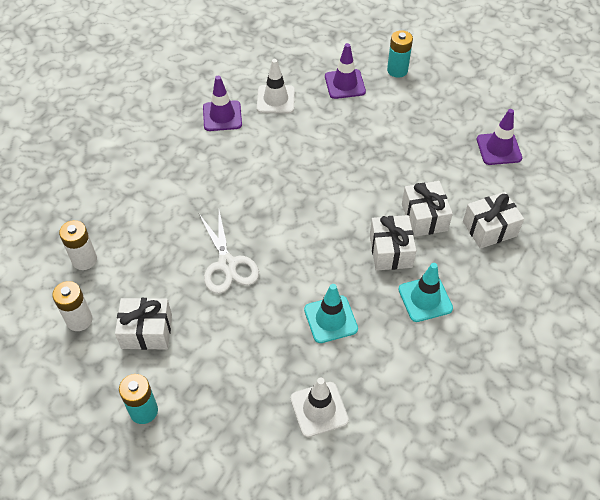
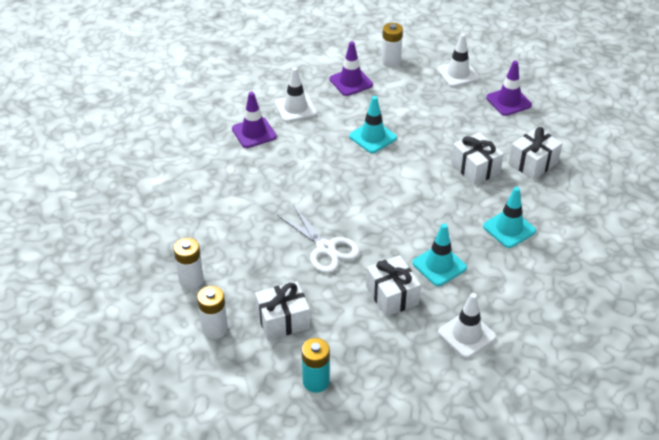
camera: 20 degrees left, 10 degrees down
white gift [370,215,416,271] -> white gift moved to [366,255,421,317]
turquoise battery [387,30,413,78] -> white battery [381,23,403,67]
none -> turquoise traffic cone [349,96,397,153]
none -> white traffic cone [437,33,480,87]

